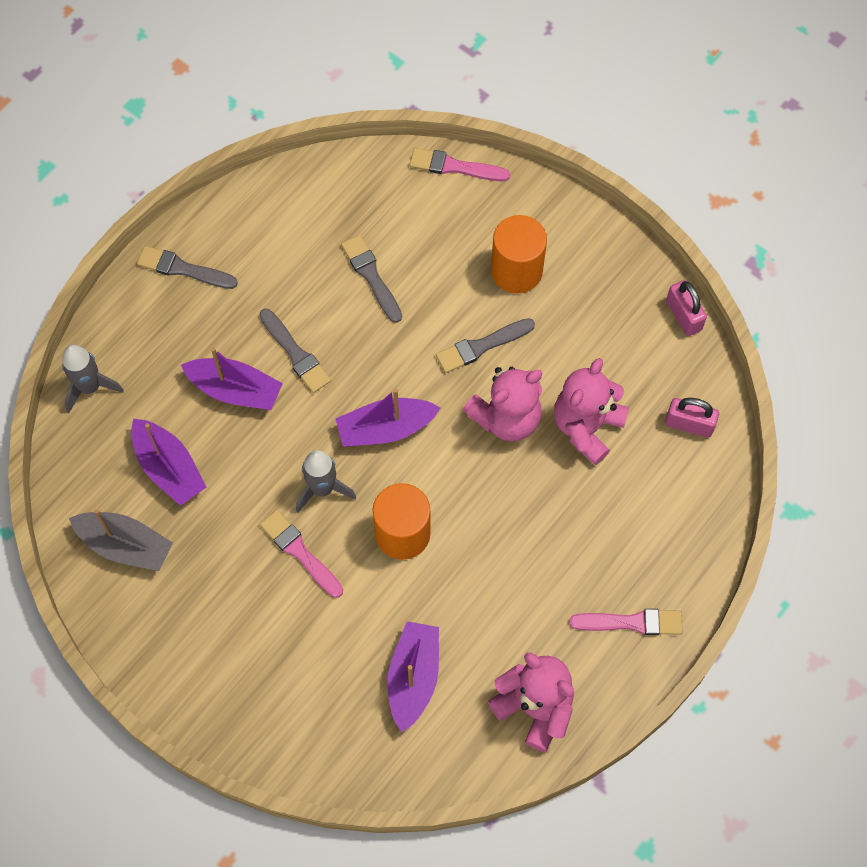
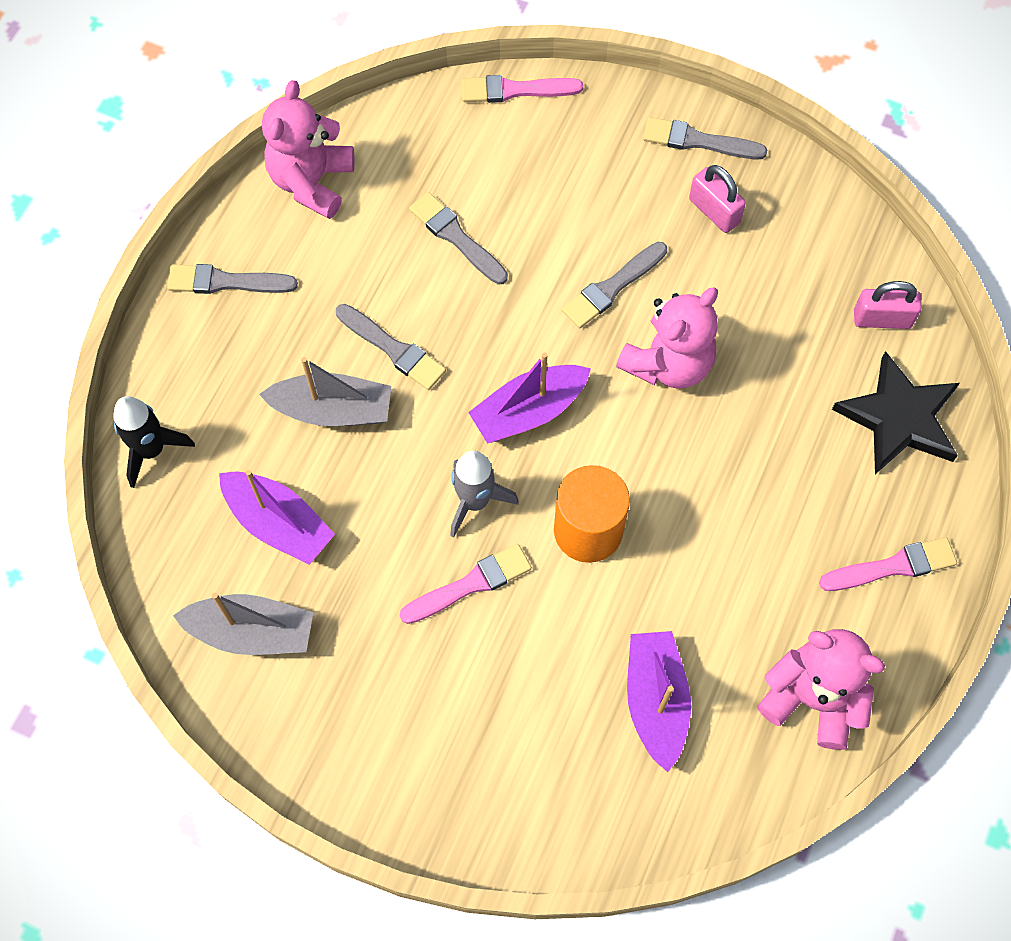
camera: 15 degrees left, 0 degrees up
grey rocket [62,345,124,413] -> black rocket [113,396,195,488]
purple boat [181,347,283,410] -> grey boat [259,357,391,426]
pink brush [260,510,343,598] -> pink brush turned 120 degrees clockwise [400,544,532,624]
orange cylinder [491,215,547,294] -> none
pink teddy bear [554,358,629,465] -> pink teddy bear moved to [262,80,355,219]
pink padlock [666,280,707,336] -> pink padlock moved to [689,165,746,233]
none -> grey brush [643,117,767,159]
none -> black star [832,351,960,474]

